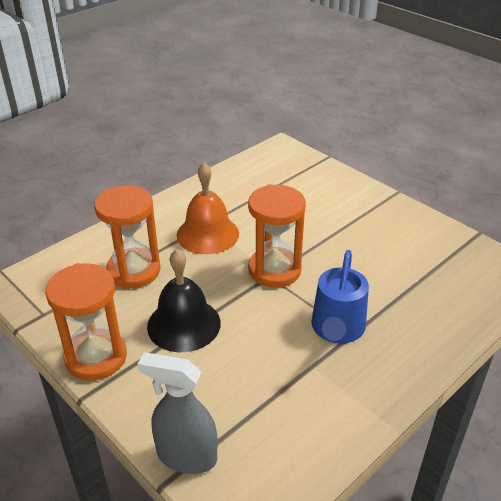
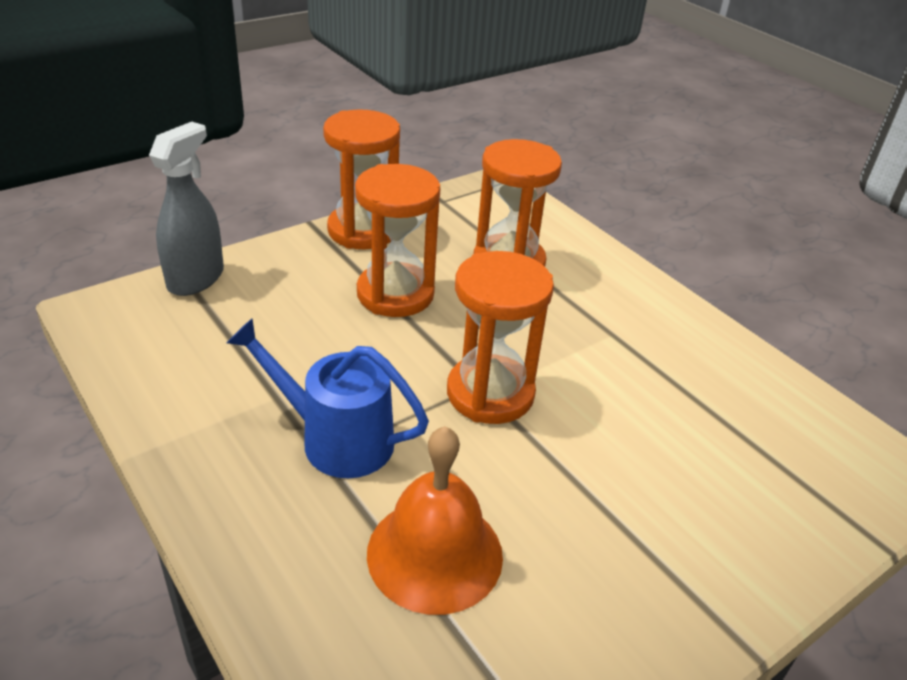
camera: 95 degrees right, 0 degrees up
black bell [147,249,221,352] -> orange hourglass [355,164,441,317]
orange bell [176,163,239,254] -> orange bell moved to [367,426,503,615]

